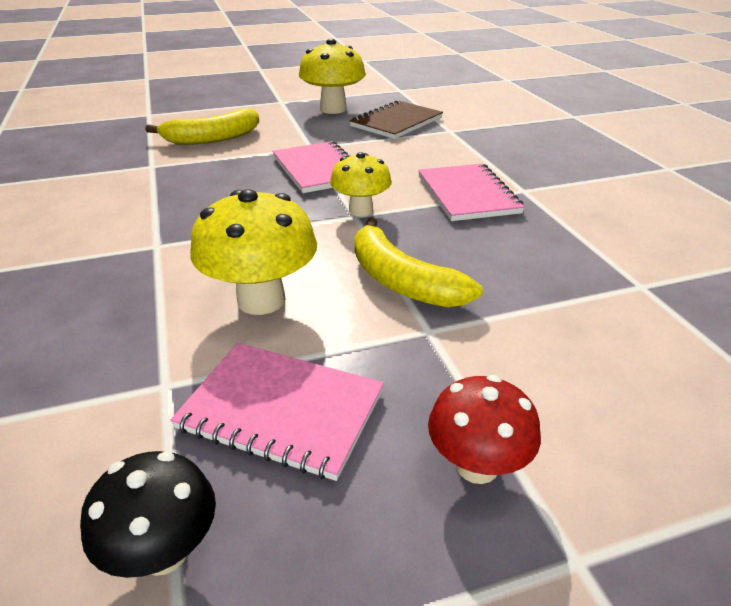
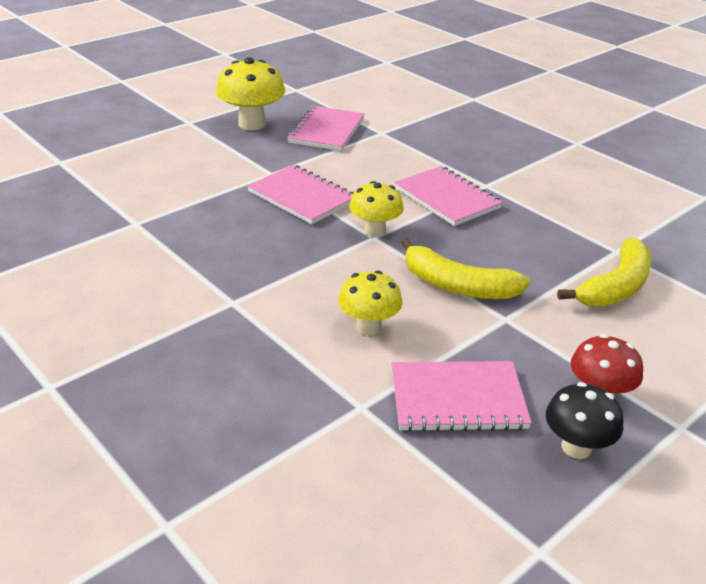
camera: 25 degrees left, 0 degrees up
black mushroom [80,451,216,578] -> black mushroom moved to [546,382,623,459]
yellow banana [145,108,259,145] -> yellow banana moved to [557,238,652,307]
yellow mushroom [190,189,317,315] -> yellow mushroom [338,271,402,335], size x0.64
brown notebook [350,100,443,139] -> pink notebook [287,106,364,151]

